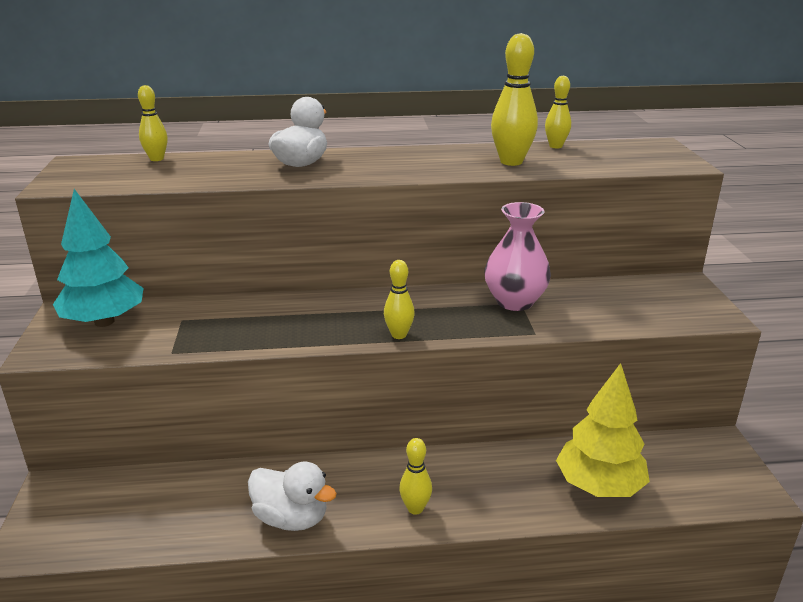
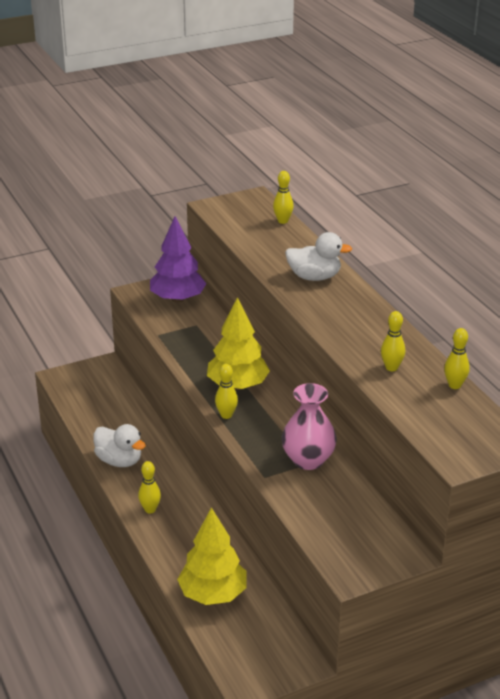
camera: 70 degrees right, 5 degrees up
turquoise tree [53,189,143,327] -> purple tree [150,216,206,303]
white duck [248,462,337,531] -> white duck turned 60 degrees counterclockwise [93,424,146,467]
yellow bowling pin [491,33,538,166] -> yellow bowling pin [381,311,405,371], size x0.60
none -> yellow tree [207,297,270,390]

